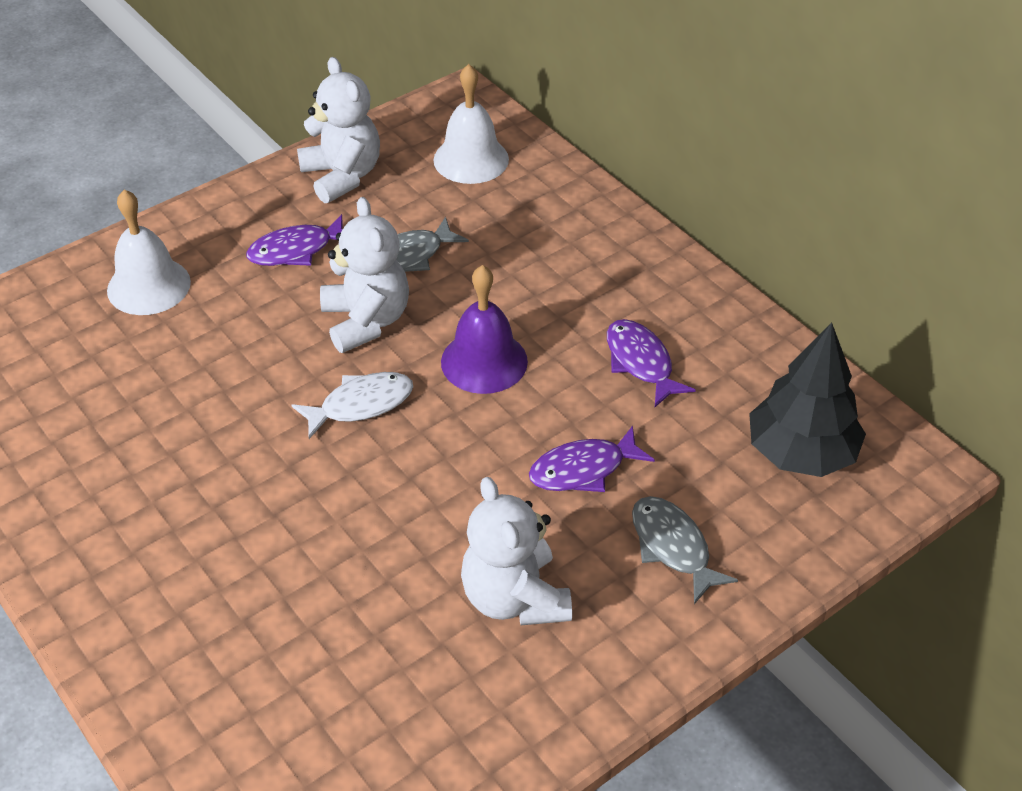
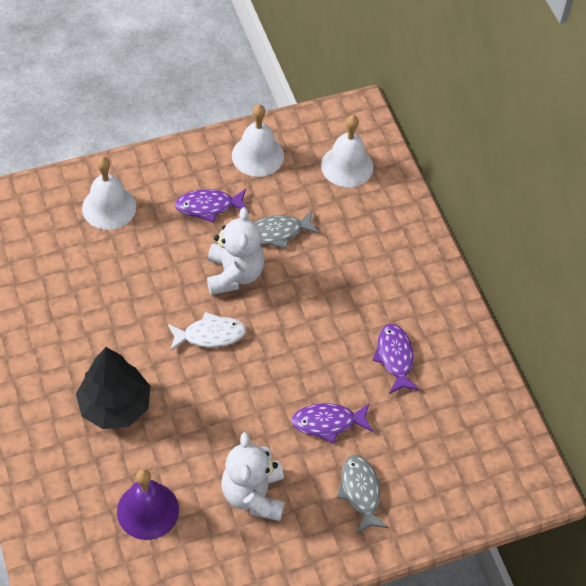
camera: 15 degrees right, 10 degrees up
white teddy bear [297,57,380,203] -> white bell [232,104,284,177]
purple bell [441,265,528,394] -> purple bell moved to [117,469,179,540]
black tree [749,322,866,477] -> black tree moved to [76,347,151,429]

